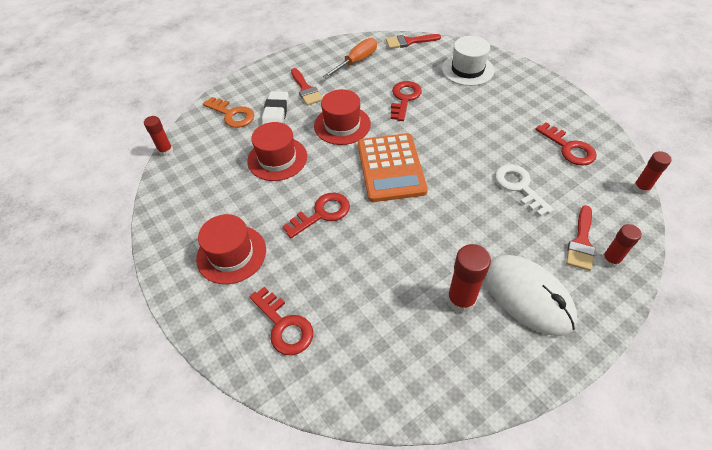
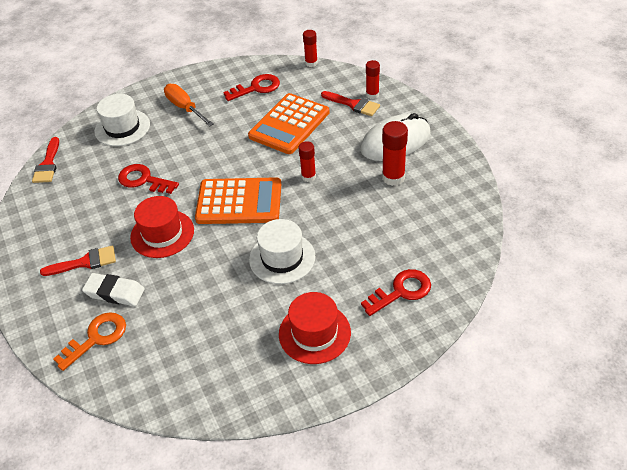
camera: 80 degrees left, 5 degrees down
red glue stick [144,116,173,156] -> red glue stick moved to [298,141,316,182]
red hat [247,122,307,181] -> none
red key [283,193,350,239] -> white hat [249,219,315,284]
orange screwdriver [323,38,377,78] -> orange screwdriver moved to [164,84,213,127]
white key [495,164,554,217] -> orange calculator [248,93,329,154]

